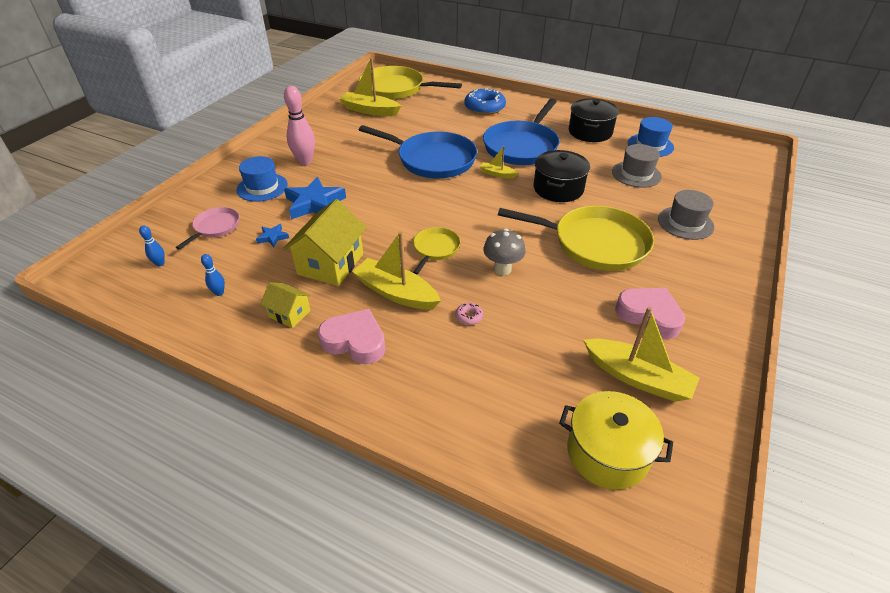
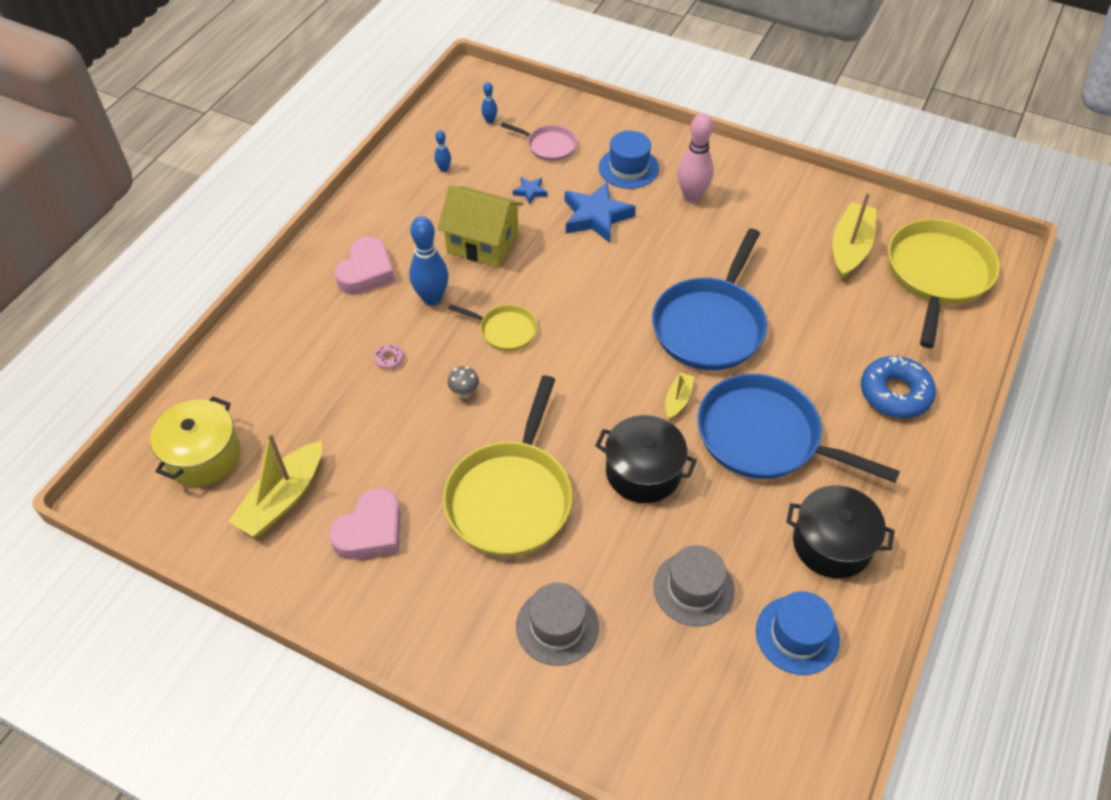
camera: 90 degrees right, 10 degrees up
yellow house [260,282,311,328] -> none
yellow boat [352,232,441,310] -> blue bowling pin [409,216,449,306]
grey mushroom [483,229,525,275] -> grey mushroom [448,366,479,399], size x0.63

